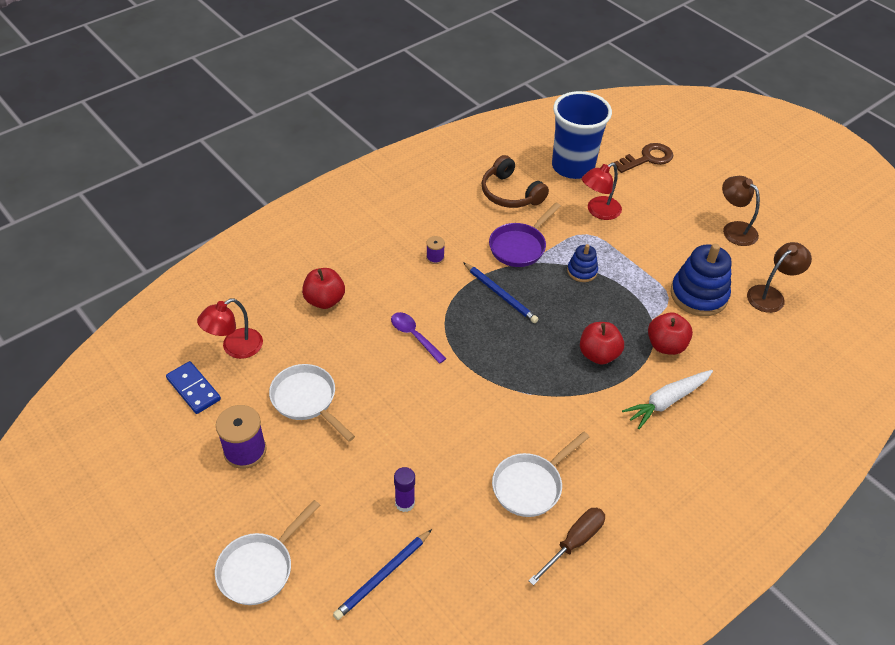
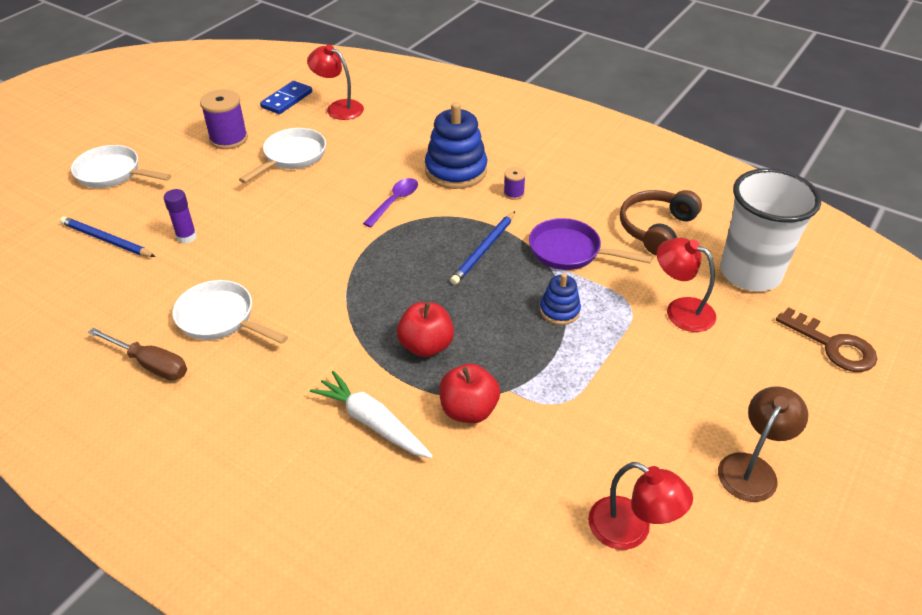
camera: 75 degrees right, 5 degrees down
red apple [302,268,345,309] -> none
blue cup [552,91,612,179] -> white cup [720,168,821,291]
blue stacking toy [670,244,732,316] -> blue stacking toy moved to [425,102,487,189]
brown lamp [747,242,812,313] -> red lamp [588,462,693,550]

